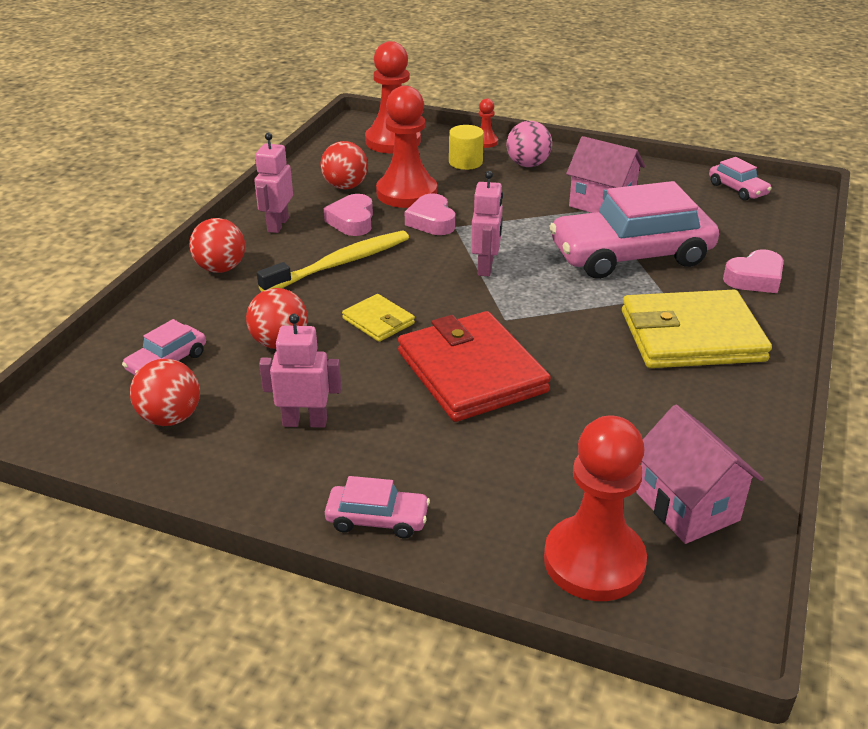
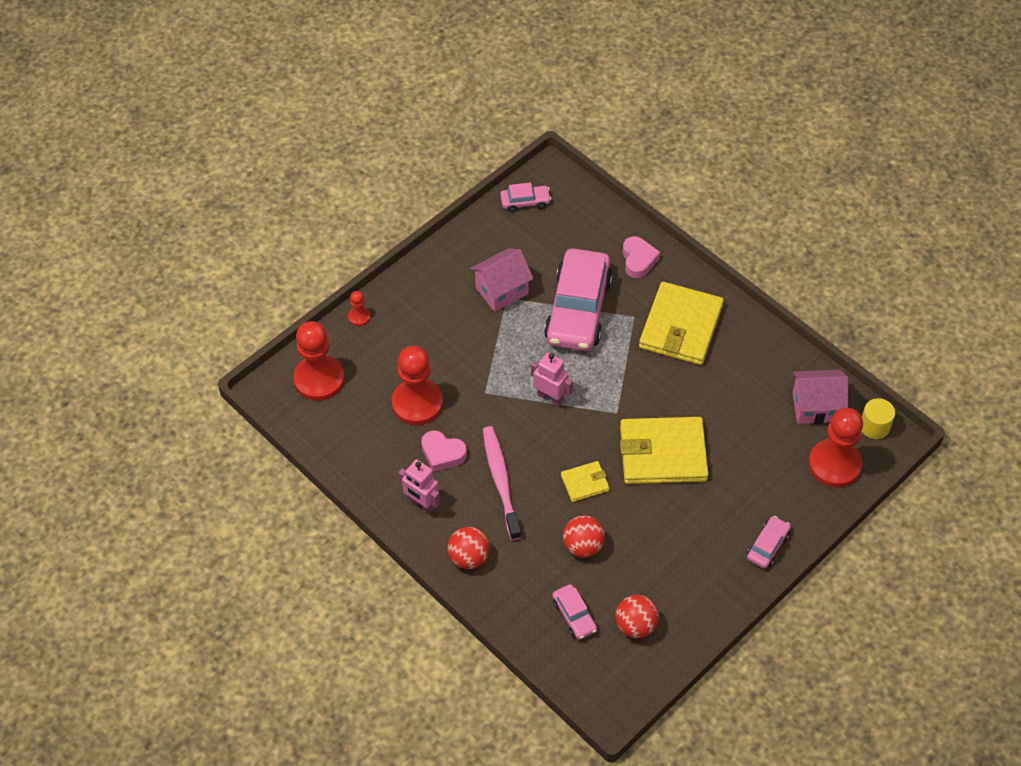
camera: 65 degrees left, 20 degrees up
yellow toothbrush [257,231,409,292] -> pink toothbrush [483,426,521,540]
pink robot [259,314,341,428] -> none
red ball [320,141,368,189] -> none
red wallet [398,311,551,422] -> yellow wallet [620,417,709,484]
pink heart [405,193,455,235] -> none
yellow cylinder [449,125,484,170] -> yellow cylinder moved to [862,398,895,439]
pink ball [507,121,552,167] -> none

